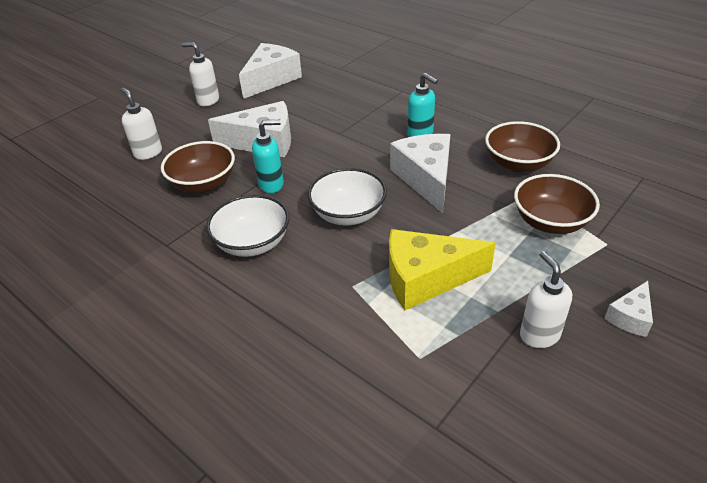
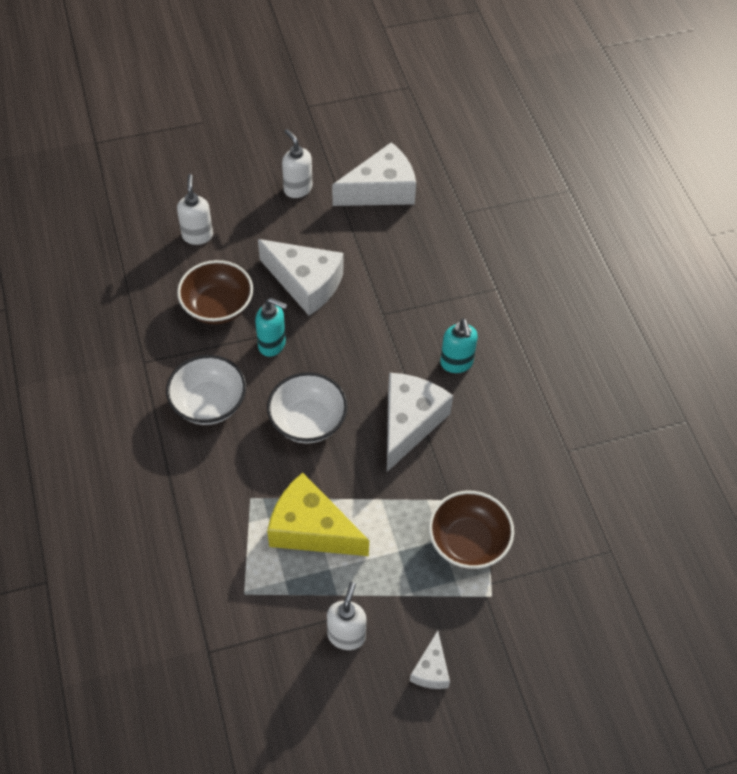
camera: 30 degrees right, 15 degrees up
brown bowl [485,121,560,172] -> none
white cheese [604,281,653,337] -> white cheese turned 60 degrees counterclockwise [410,631,450,689]

